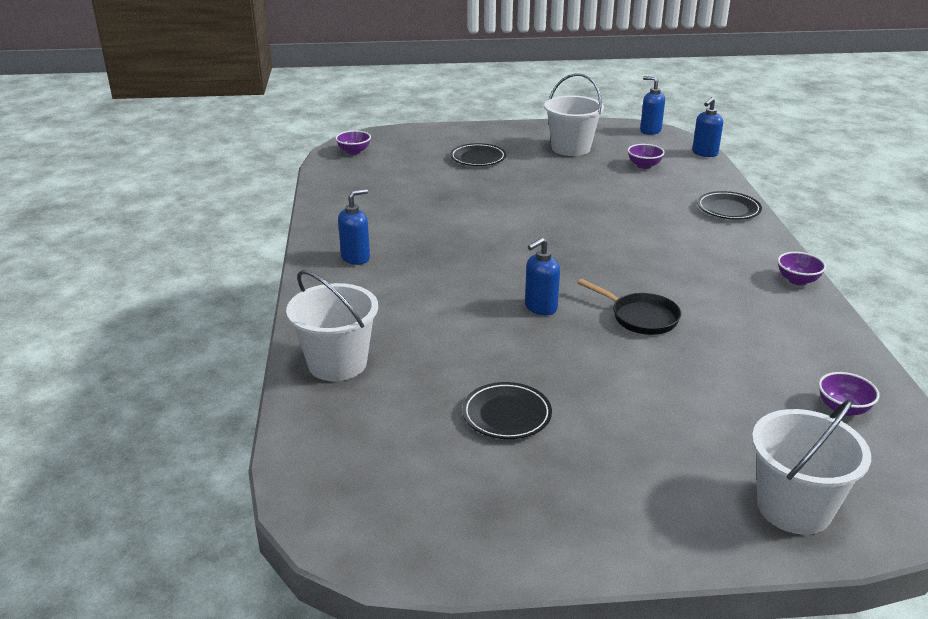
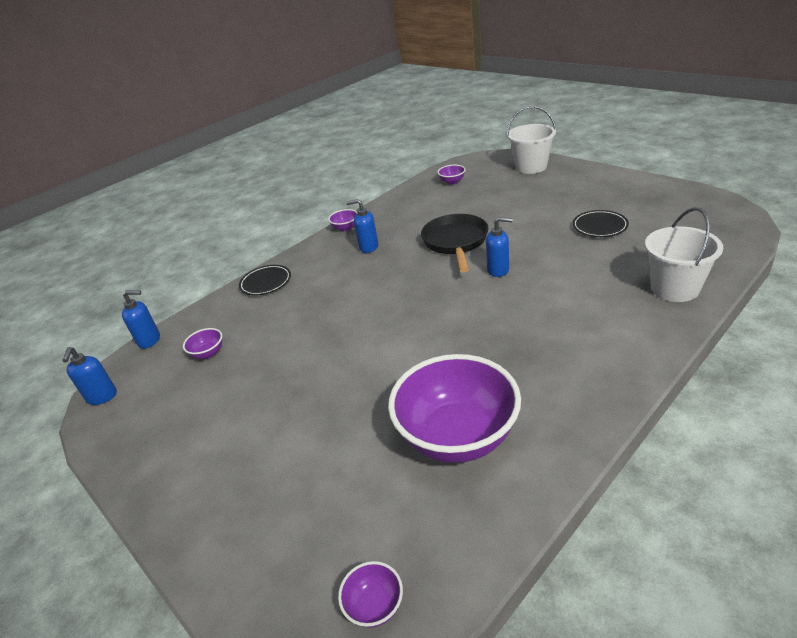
camera: 125 degrees left, 5 degrees up
blue soap dispenser [338,189,370,265] -> blue soap dispenser moved to [346,199,378,253]
black plate [450,143,506,166] -> none
white bucket [544,73,604,156] -> none
black pan [578,279,681,335] -> black pan [421,214,489,273], size x1.50
none -> purple bowl [388,354,521,463]

